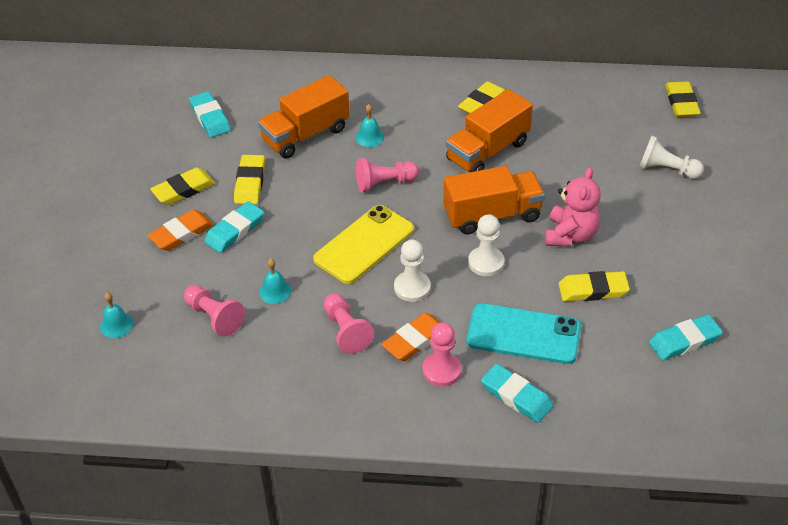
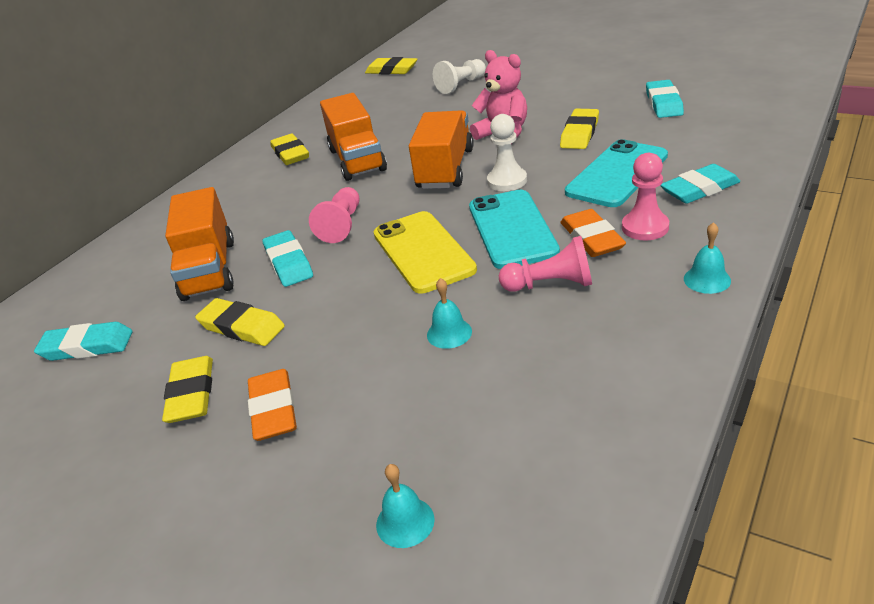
camera: 60 degrees left, 10 degrees down
pink pawn [184,285,245,337] -> none
turquoise eraser [204,201,264,253] -> turquoise eraser moved to [262,230,313,287]
turquoise bell [356,104,384,147] -> turquoise bell moved to [684,222,731,294]
white pawn [394,239,431,302] -> turquoise phone [469,190,560,269]

